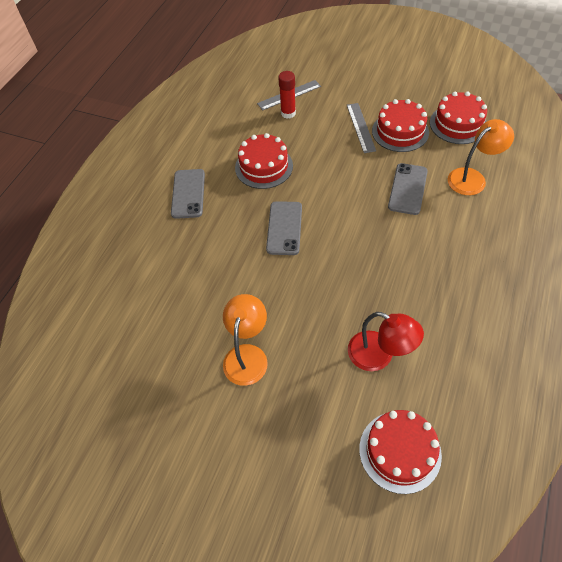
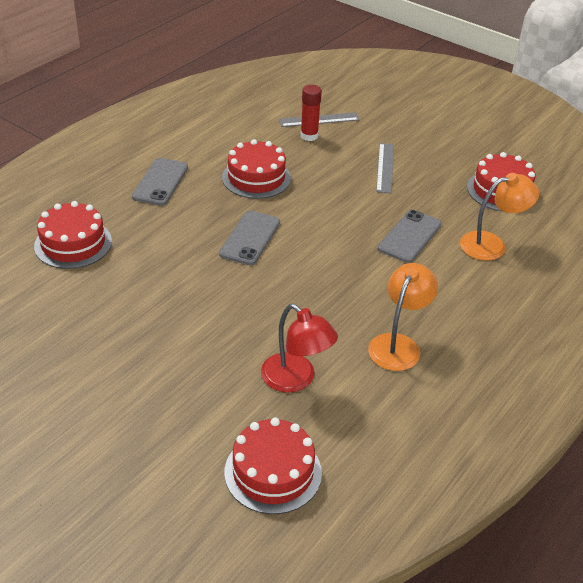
camera: 10 degrees right, 15 degrees down
orange lamp [223,294,268,386] -> orange lamp moved to [368,263,438,371]
red cake [372,99,429,152] -> red cake moved to [34,201,112,269]

